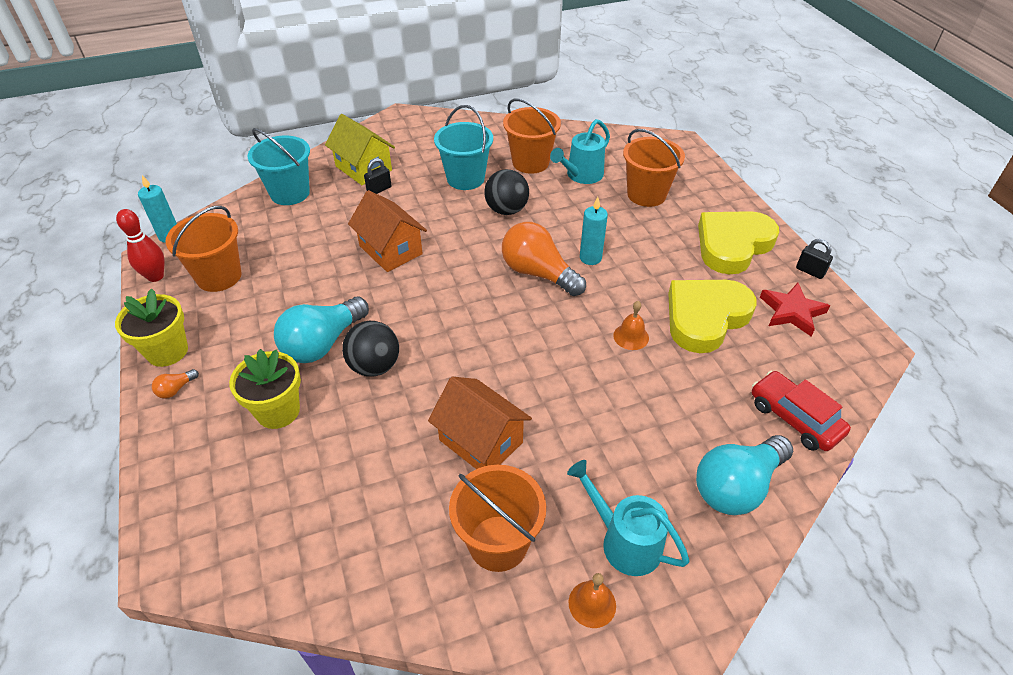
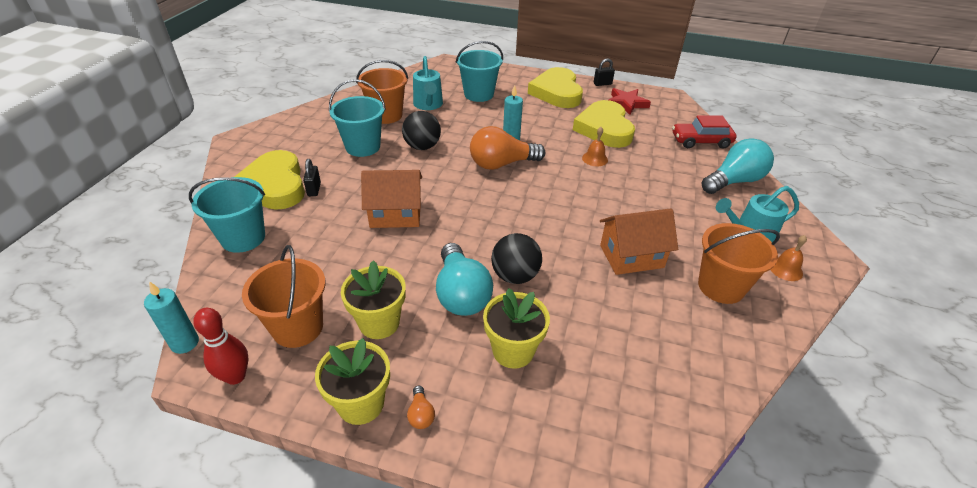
camera: 55 degrees left, 5 degrees down
yellow house [325,114,395,185] -> yellow heart [234,150,305,210]
orange bucket [623,129,685,207] -> turquoise bucket [456,41,503,102]
turquoise light bulb [696,435,793,515] -> turquoise light bulb turned 120 degrees counterclockwise [702,138,774,194]
none -> yellow flower pot [341,260,406,339]

